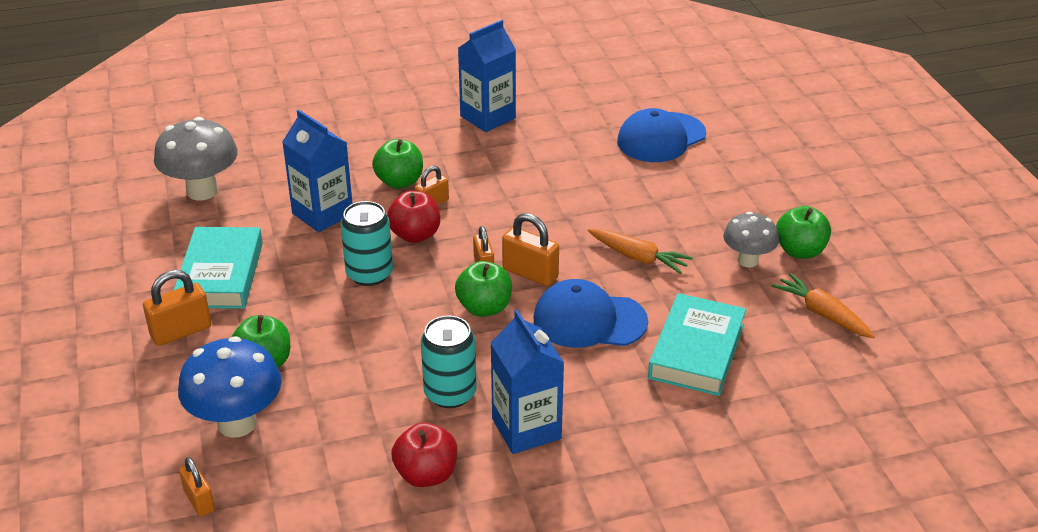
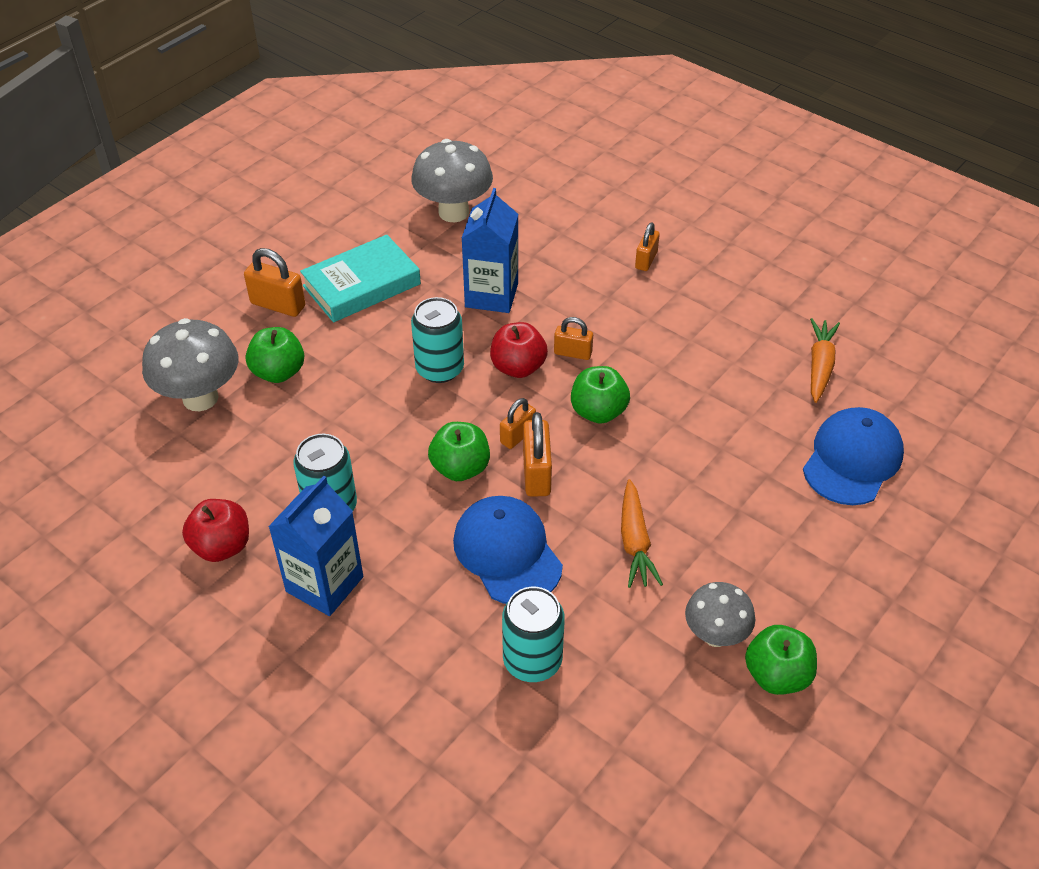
camera: 55 degrees right, 10 degrees up
blue mushroom [178,336,282,438] -> grey mushroom [142,318,238,411]
orange padlock [179,457,215,517] -> orange padlock moved to [635,223,660,271]
green apple [372,139,423,189] -> green apple moved to [571,366,630,424]
blue carton [458,20,516,132] -> none
blue cap [617,108,706,162] -> blue cap turned 105 degrees clockwise [803,407,904,505]
turquoise book [648,293,746,396] -> turquoise can [502,587,565,682]
orange carrot [772,273,875,338] -> orange carrot moved to [810,318,840,403]

